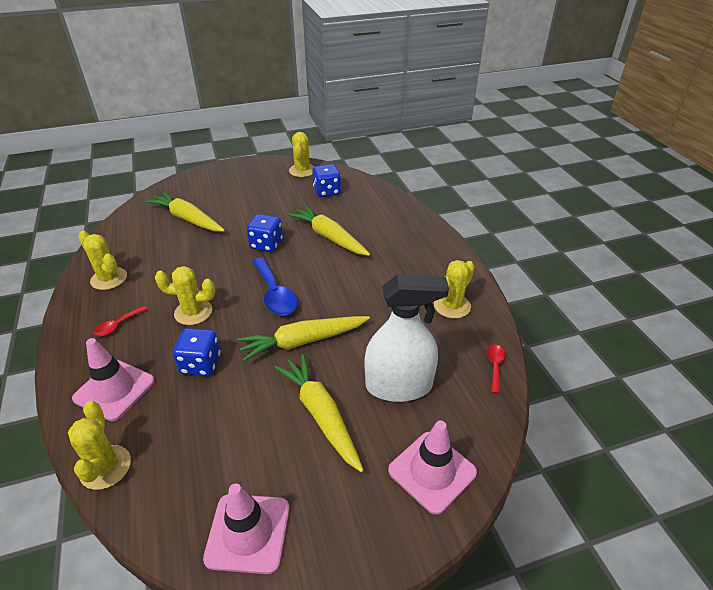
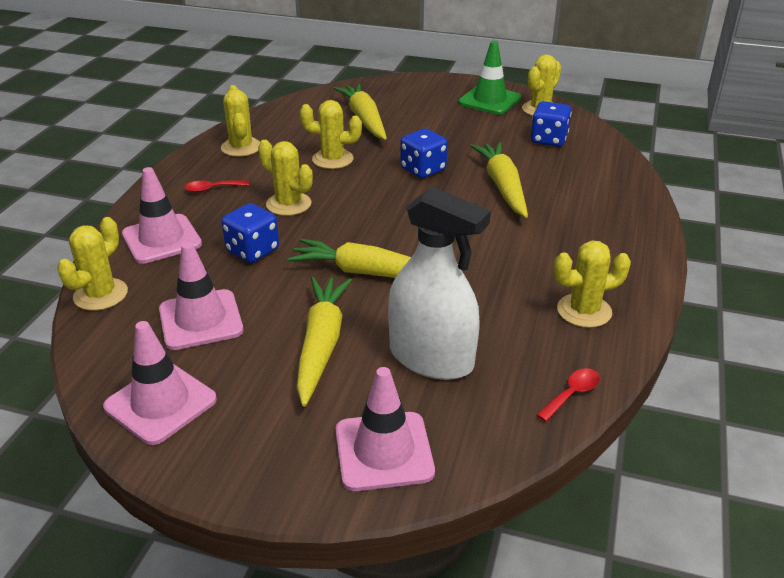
camera: 35 degrees right, 5 degrees down
blue spoon [252,257,298,316] -> none
none -> pink traffic cone [159,242,243,350]
none -> yellow cactus [300,100,362,169]
none -> green traffic cone [458,41,521,115]

